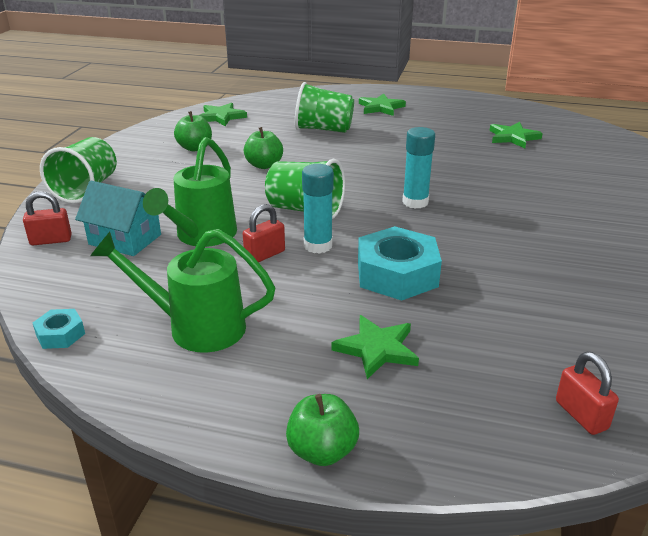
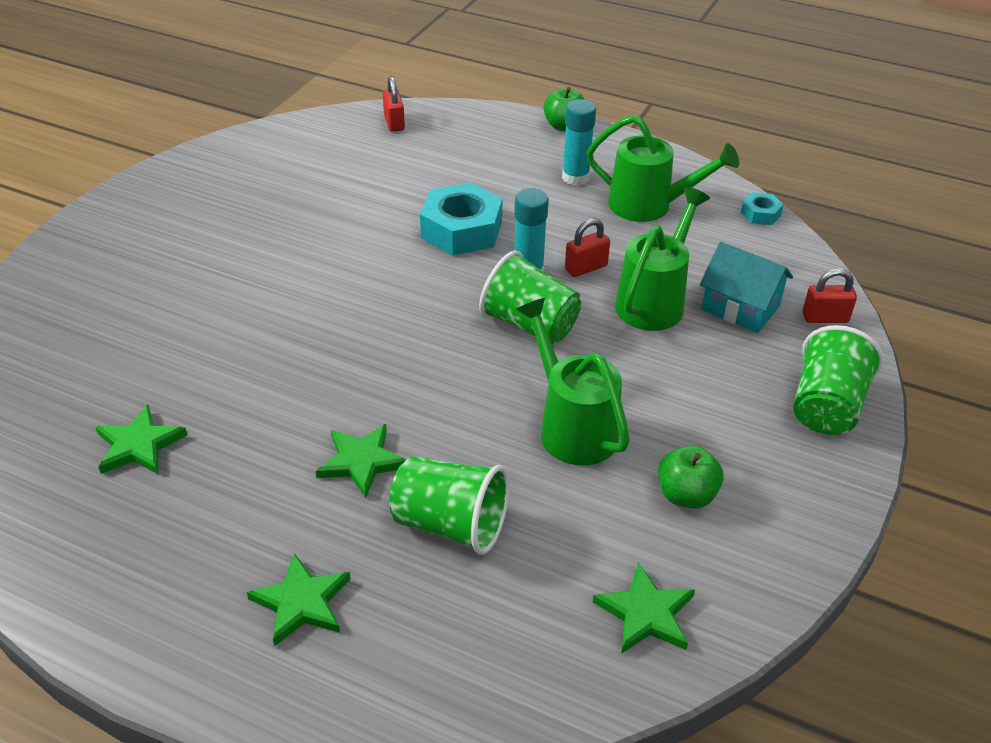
camera: 170 degrees left, 10 degrees up
green apple [244,127,283,169] -> green watering can [516,298,630,466]
green star [331,315,419,379] -> green star moved to [316,424,407,498]
turquoise glue stick [402,127,435,209] -> turquoise glue stick moved to [562,99,596,186]

